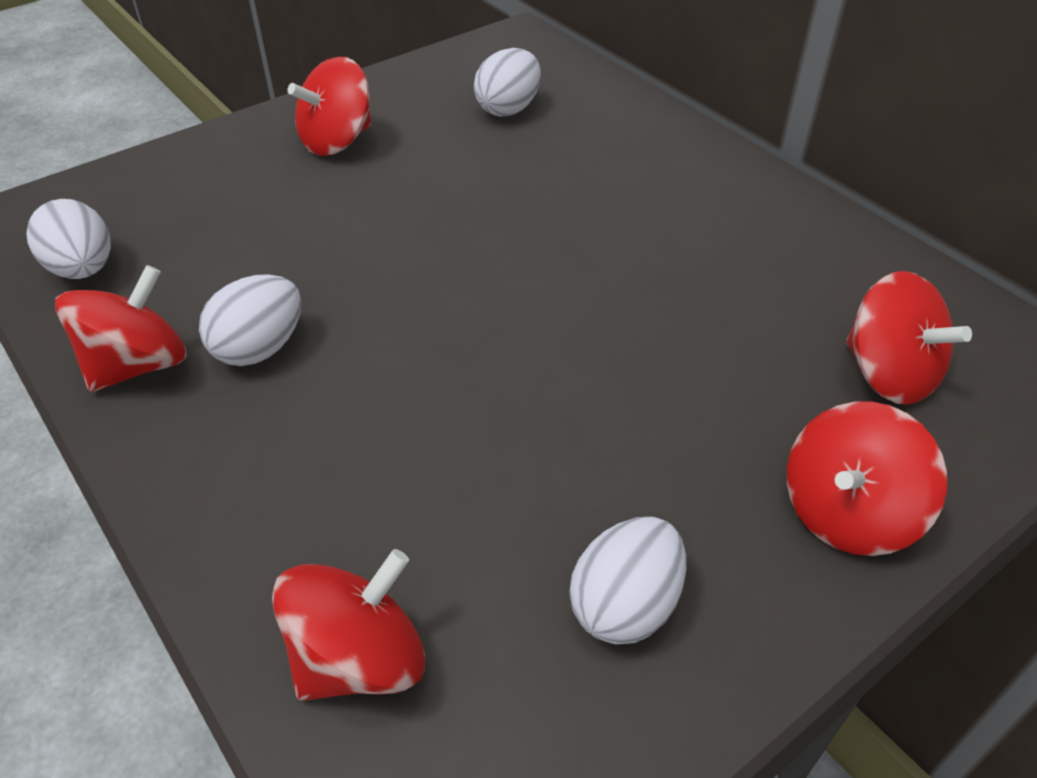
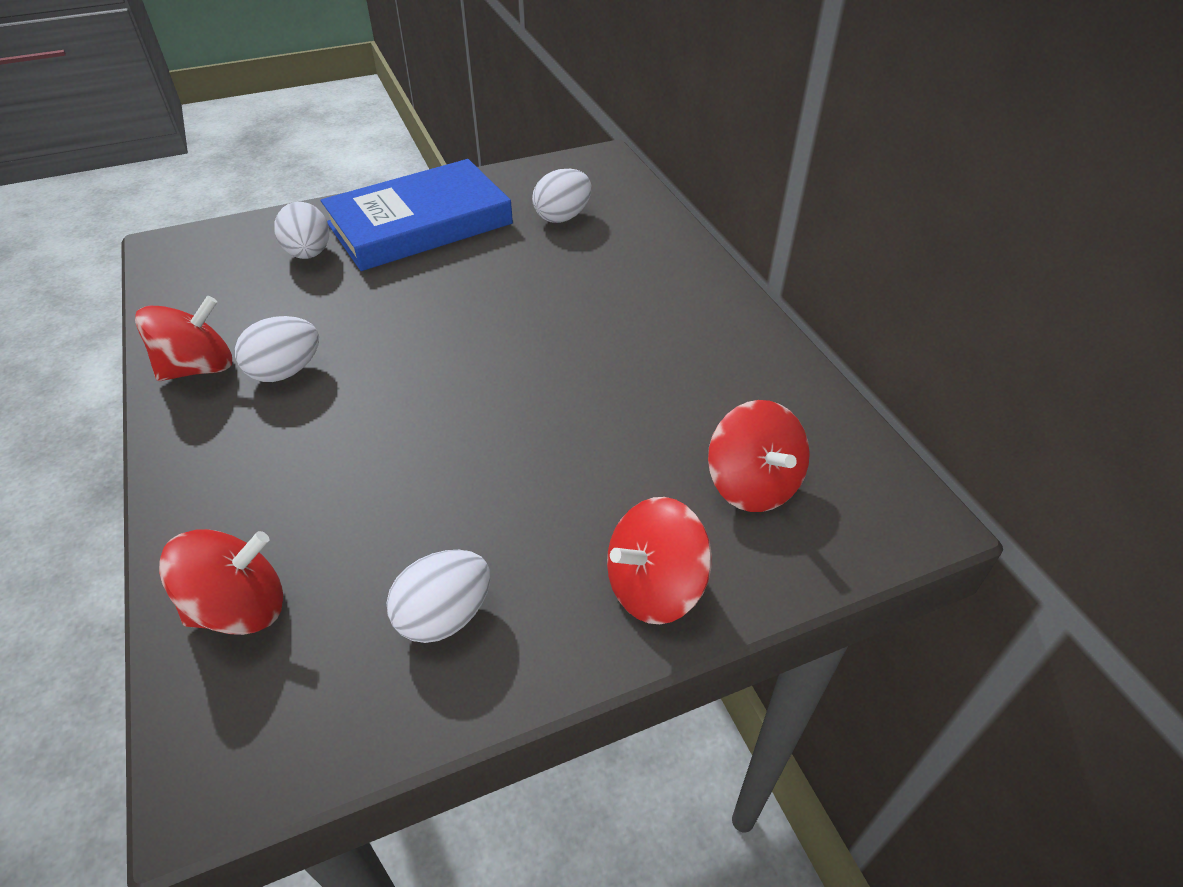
camera: 15 degrees right, 0 degrees up
white egg [26,199,111,279] -> white egg moved to [274,202,329,259]
red spinning top [287,57,371,156] -> blue book [321,159,513,271]

